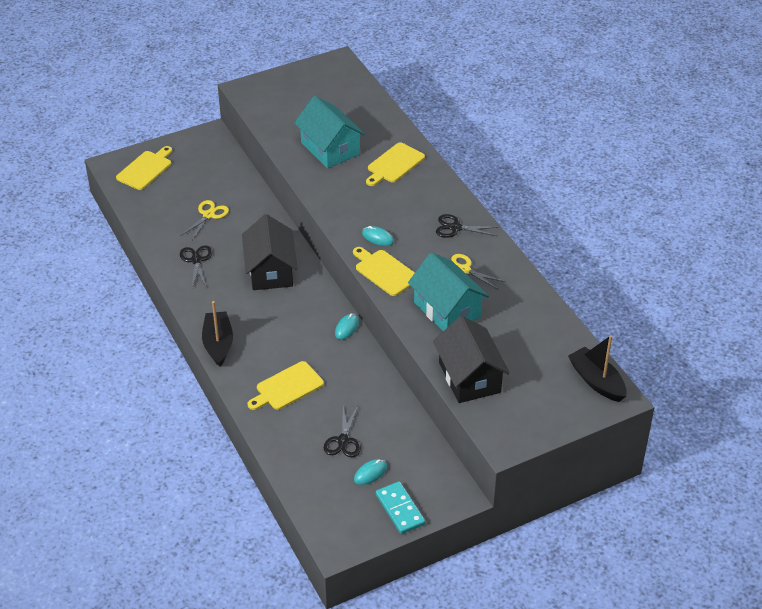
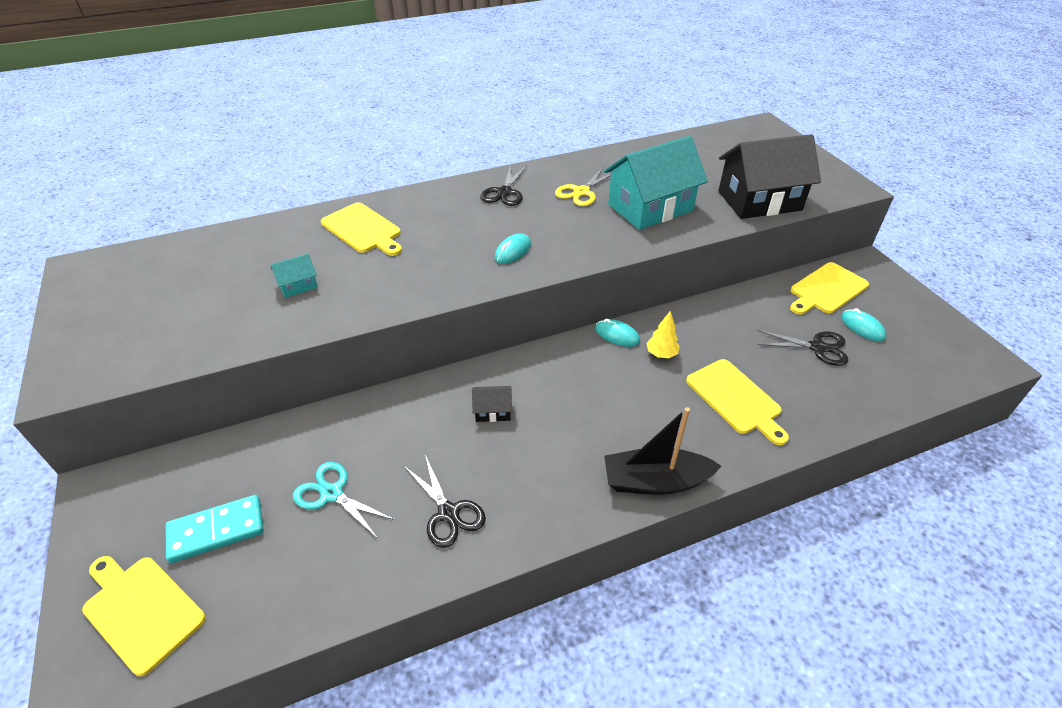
camera: 85 degrees left, 0 degrees up
black scissors [180,245,212,288] -> black scissors turned 120 degrees counterclockwise [404,455,486,548]
yellow scissors [182,200,229,240] -> turquoise scissors [293,462,395,538]
black house [242,214,298,290] -> black house [472,386,512,422], size x0.42
turquoise house [294,96,365,168] -> turquoise house [271,254,318,298], size x0.42
yellow cutting board [353,247,415,296] -> yellow cutting board moved to [790,262,869,315]
turquoise domino [376,482,425,534] -> turquoise domino moved to [166,495,264,563]
black boat [568,335,627,402] -> none
none -> yellow tree [646,311,680,358]

